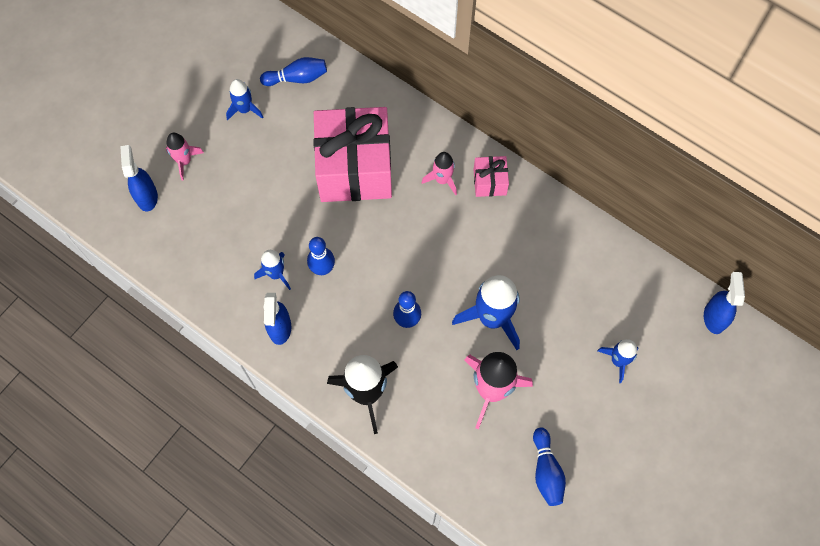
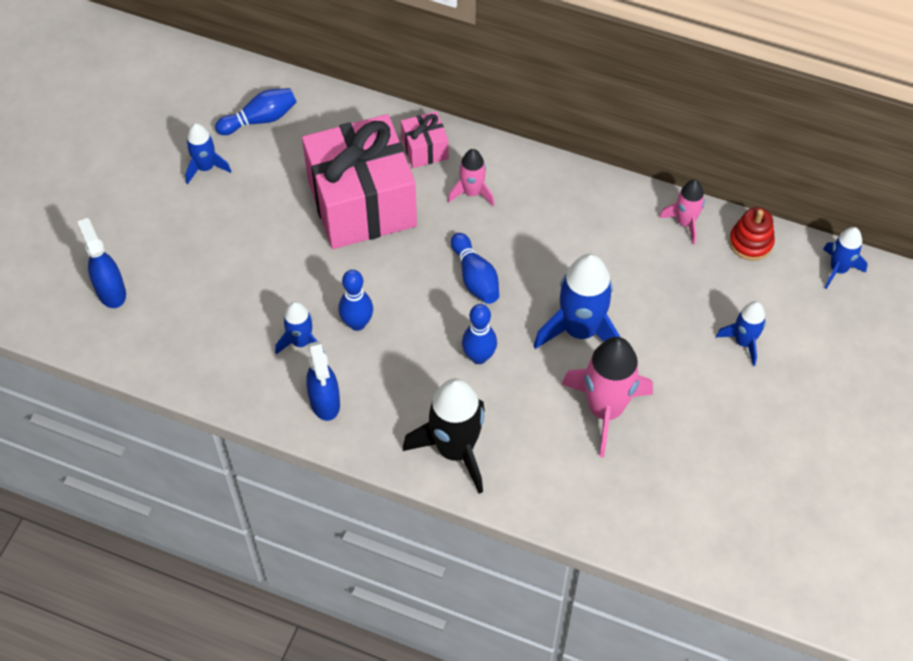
camera: 15 degrees left, 10 degrees down
pink rocket [166,133,204,181] -> pink rocket moved to [659,180,705,245]
pink gift [473,156,509,197] -> pink gift moved to [401,111,448,168]
blue bowling pin [533,428,566,506] -> blue bowling pin moved to [451,233,499,304]
blue spray bottle [704,272,745,334] -> blue rocket [823,227,867,289]
none -> red stacking toy [729,207,775,260]

